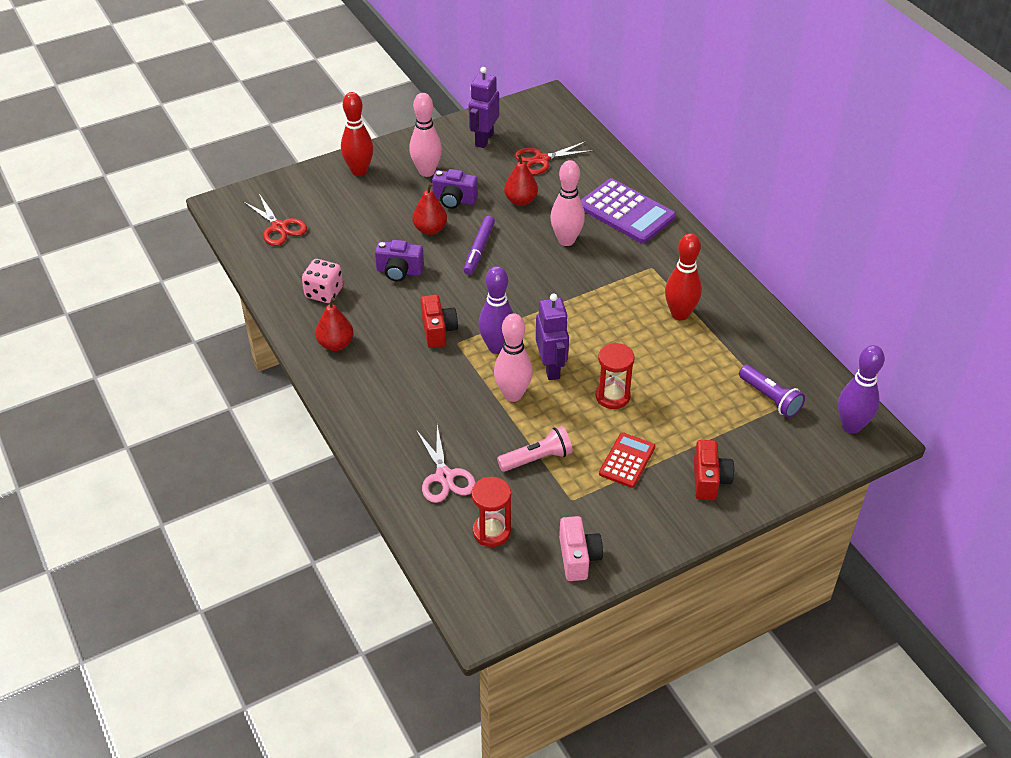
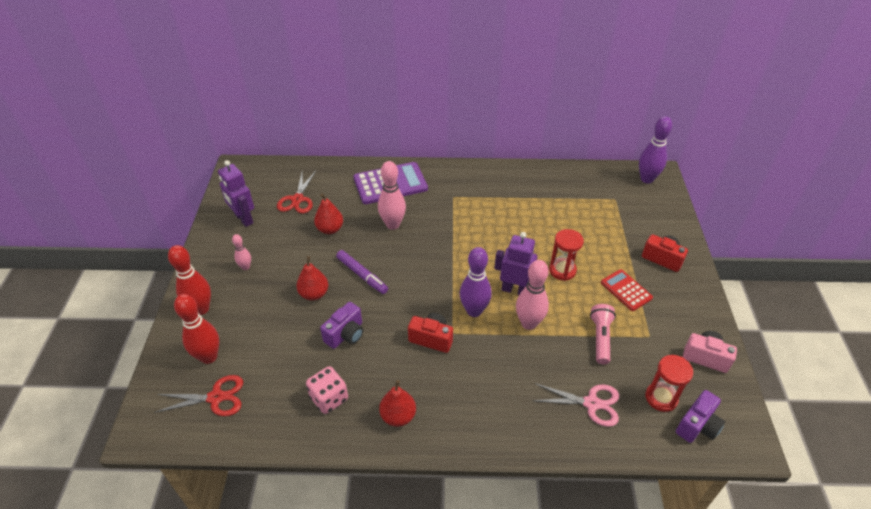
camera: 60 degrees left, 0 degrees up
pink bowling pin [409,93,442,177] -> pink bowling pin [232,234,251,270], size x0.54
purple camera [432,169,478,209] -> purple camera moved to [676,390,725,443]
red bowling pin [665,233,702,321] -> red bowling pin moved to [174,294,220,364]
purple flashlight [739,365,805,418] -> none

